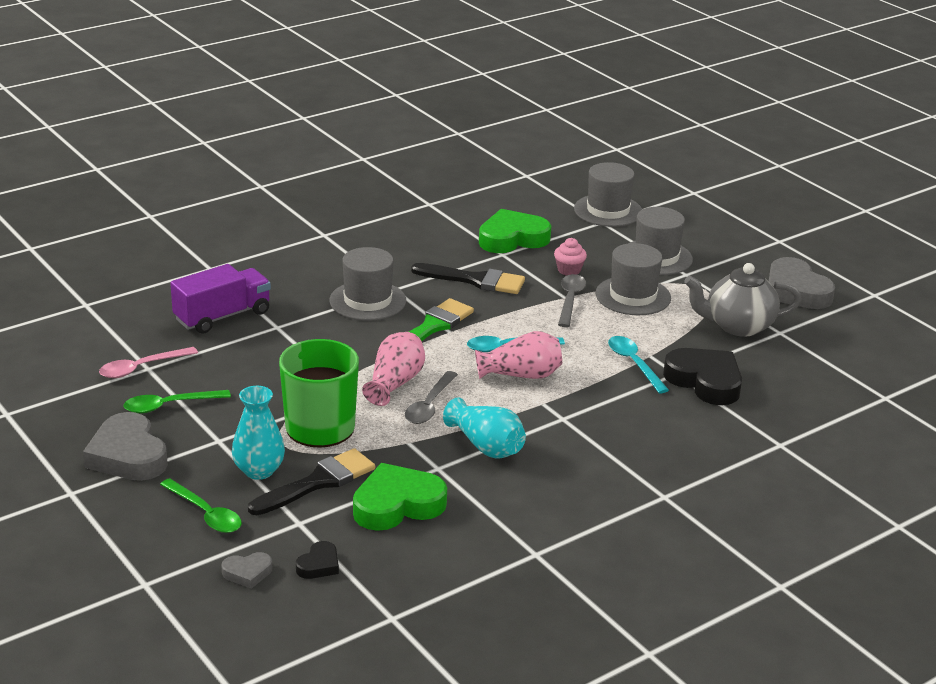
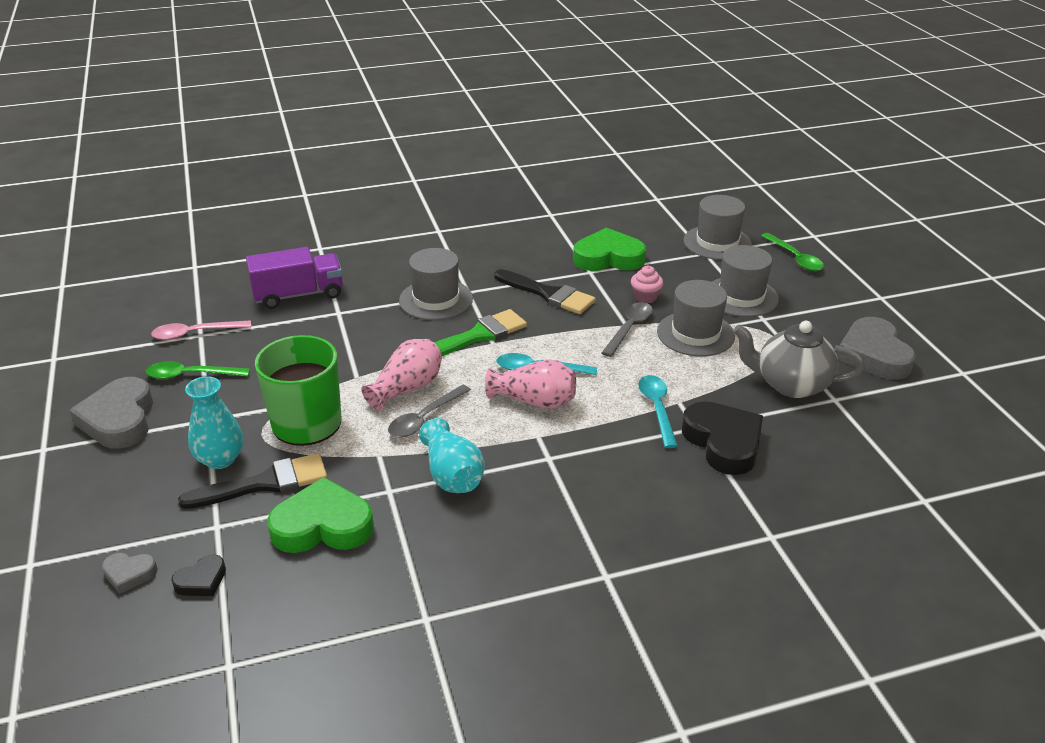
camera: 20 degrees right, 5 degrees up
green spoon [160,478,242,533] -> green spoon moved to [761,233,824,271]

